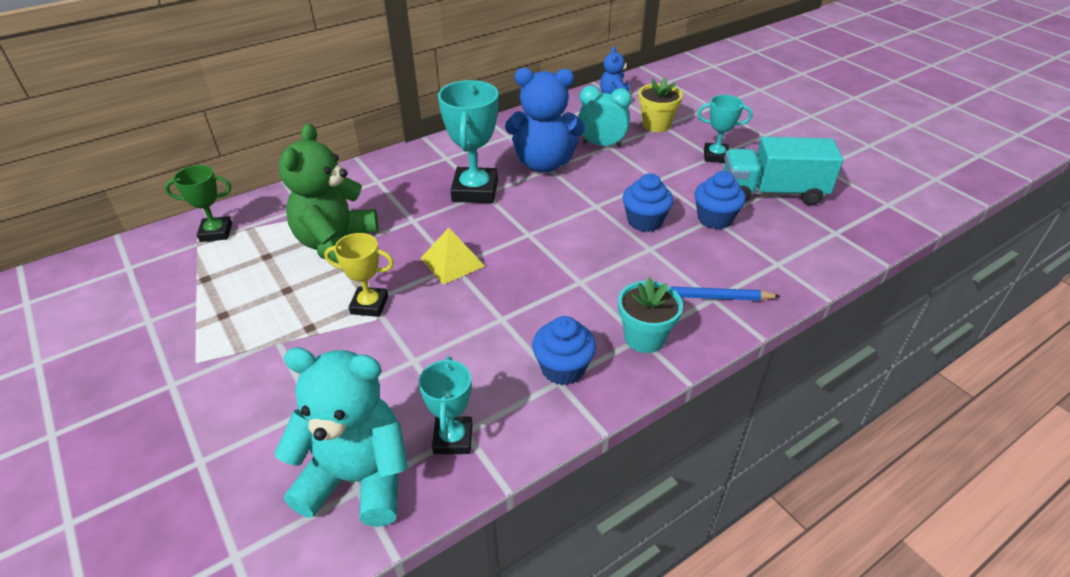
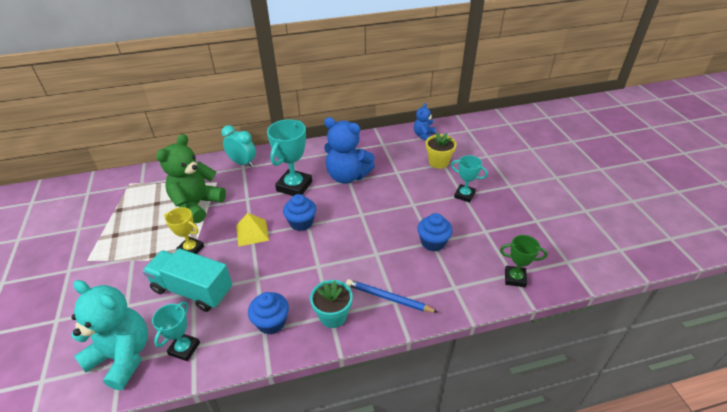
camera: 20 degrees right, 0 degrees up
green trophy [165,165,232,242] -> green trophy moved to [500,235,548,287]
turquoise clock [578,86,632,147] -> turquoise clock moved to [221,125,256,167]
blue cupcake [623,173,673,232] -> blue cupcake moved to [283,194,316,231]
turquoise truck [723,137,843,206] -> turquoise truck moved to [143,249,232,312]

